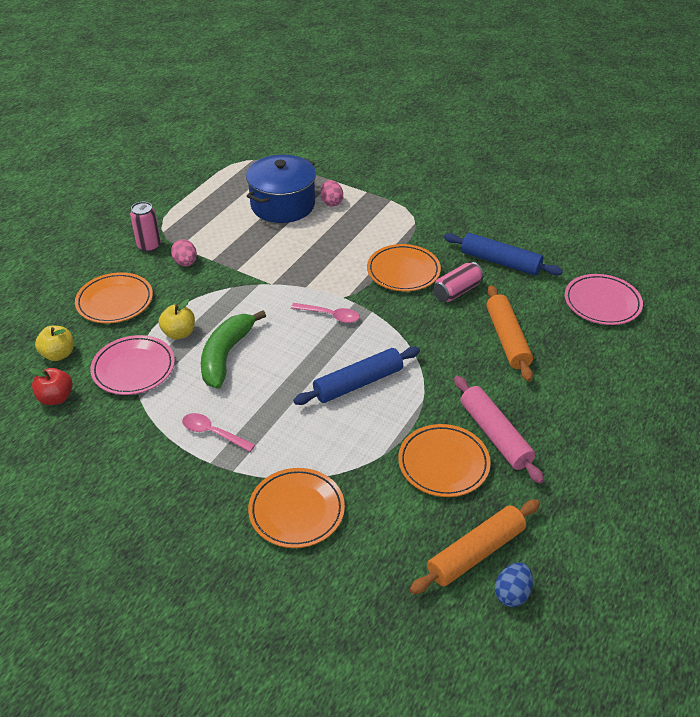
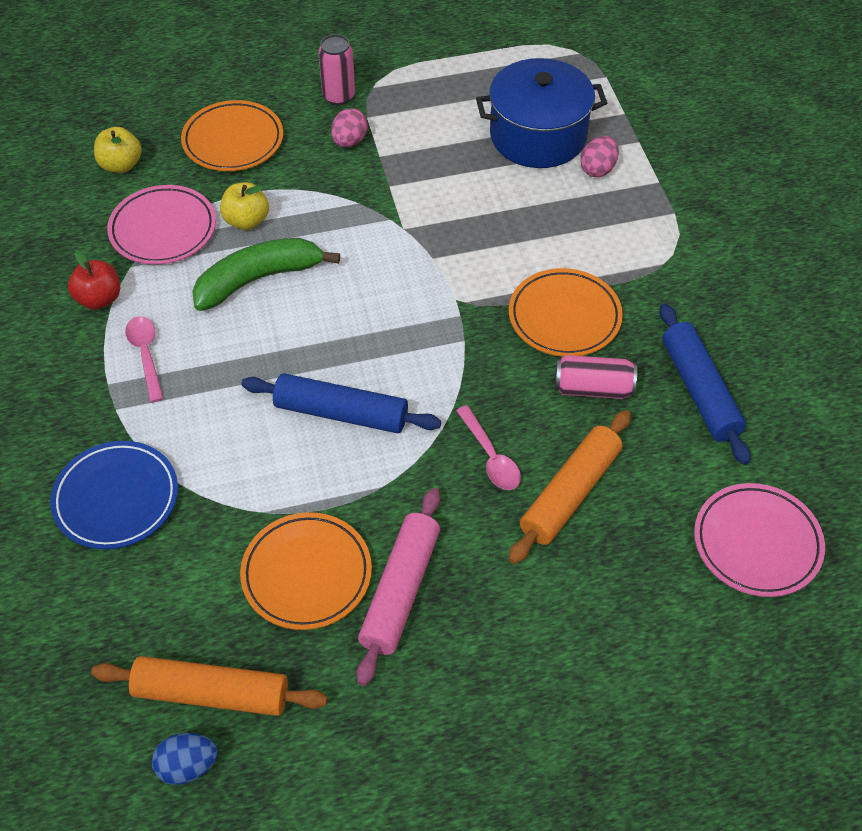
camera: 45 degrees right, 10 degrees up
red apple [29,368,73,405] -> red apple moved to [68,250,120,310]
orange plate [248,468,345,548] -> blue plate [50,441,178,549]
pink spoon [291,303,359,323] -> pink spoon moved to [456,405,521,490]

